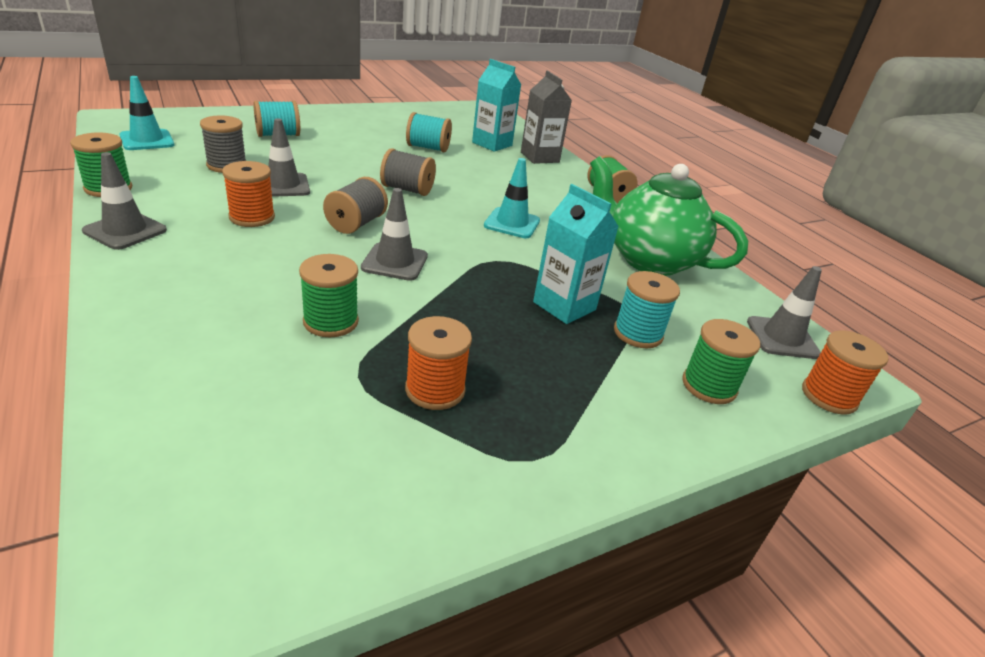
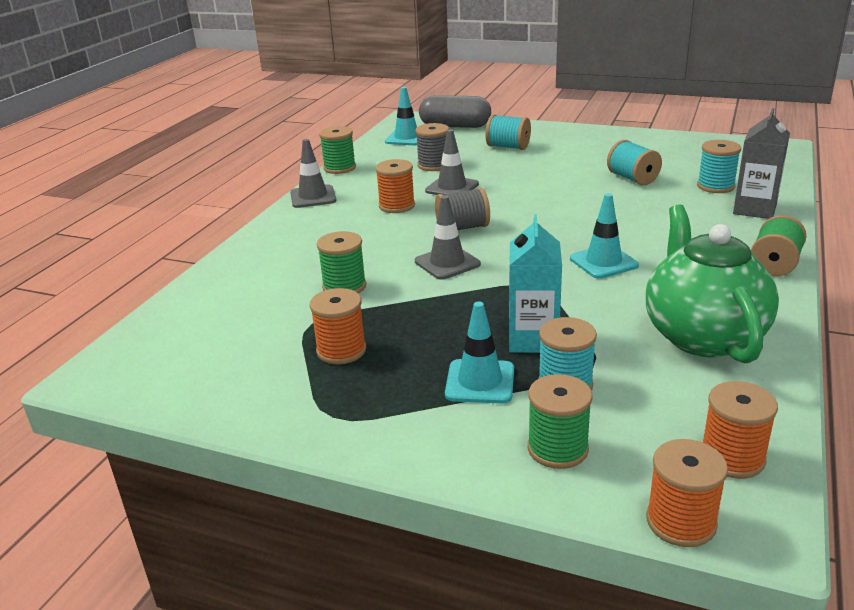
camera: 55 degrees right, 5 degrees down
grey spool [380,148,436,196] -> none
turquoise carton [472,59,521,152] -> turquoise spool [697,140,741,193]
grey traffic cone [747,266,822,359] -> orange spool [703,381,778,479]
none -> grey capsule [419,95,491,128]
none -> turquoise traffic cone [445,302,514,404]

